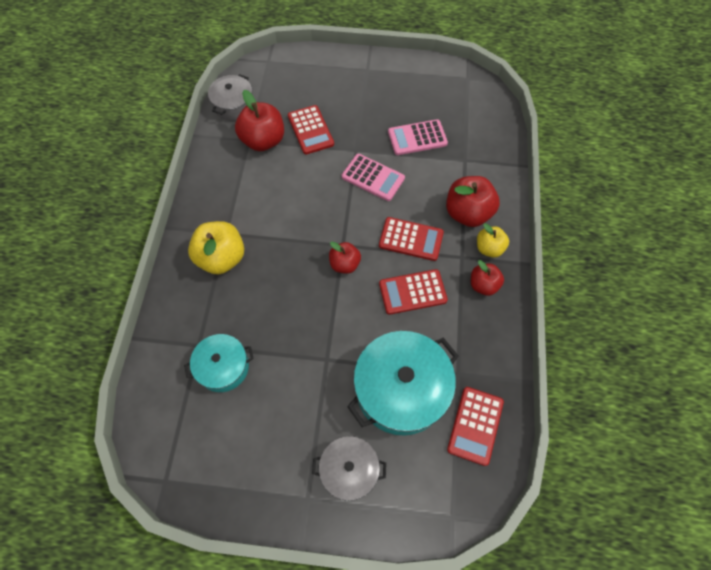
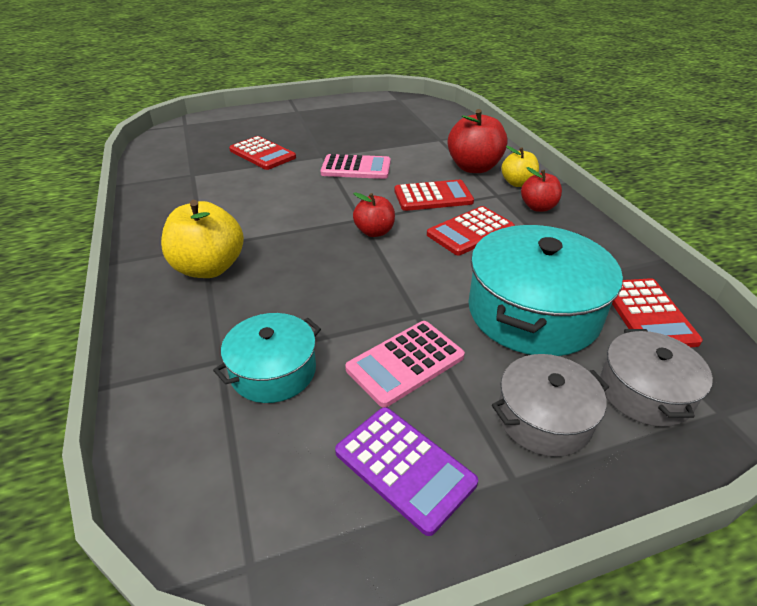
camera: 25 degrees left, 25 degrees down
grey pot [208,74,252,120] -> grey pot moved to [600,329,713,427]
red apple [235,90,284,151] -> none
pink calculator [388,119,448,155] -> pink calculator moved to [345,321,465,407]
none -> purple calculator [335,407,478,536]

